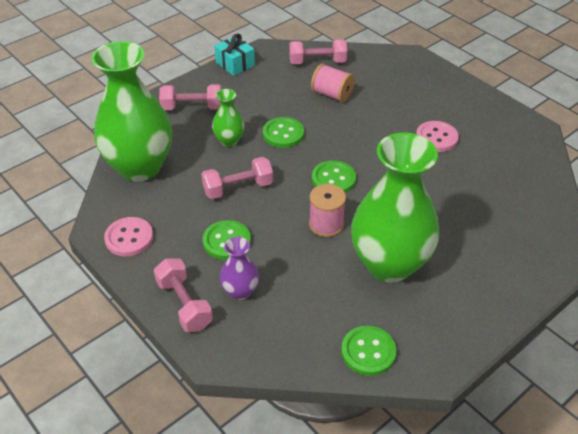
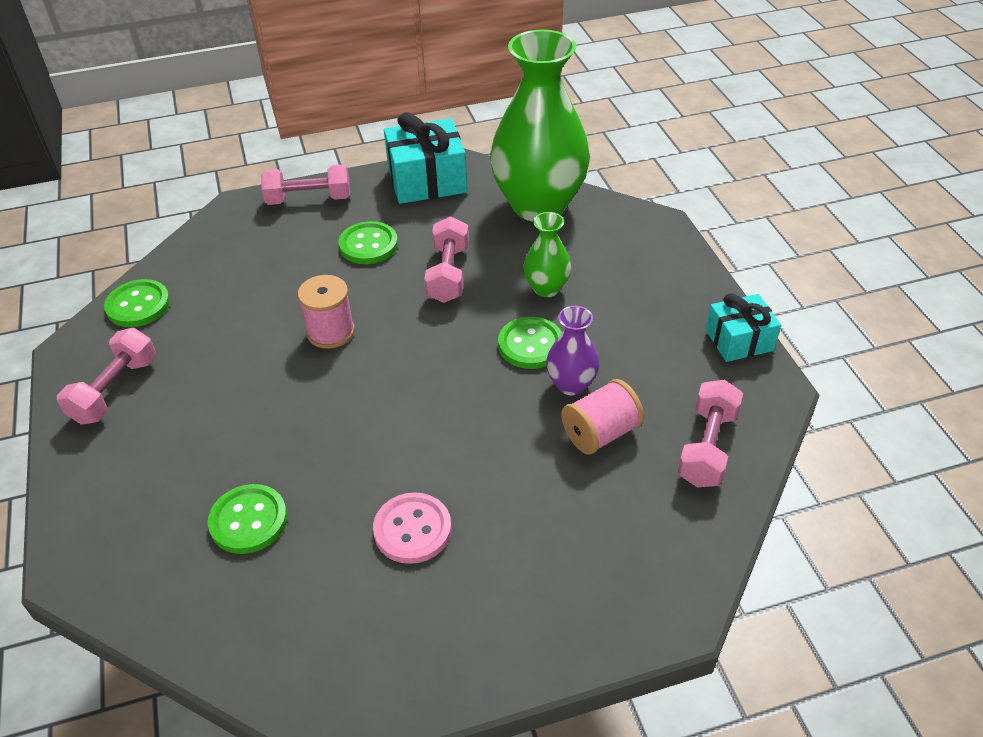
camera: 115 degrees right, 0 degrees up
pink button [104,217,153,256] -> turquoise gift [384,112,467,204]
pink dumbbell [159,84,222,110] -> pink dumbbell moved to [57,328,156,425]
purple vase [220,237,259,300] -> purple vase moved to [546,306,599,395]
green button [312,160,356,193] -> green button moved to [208,484,287,554]
green vase [351,132,440,283] -> none

